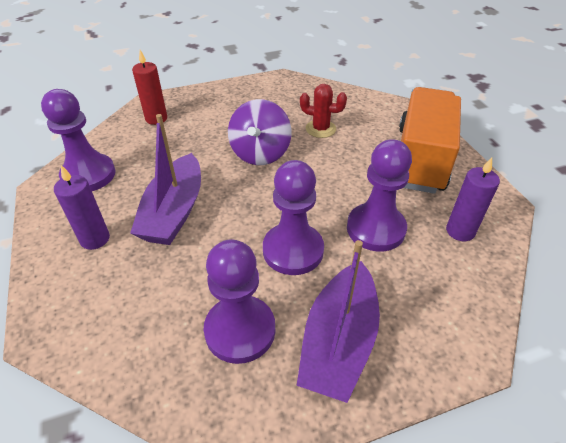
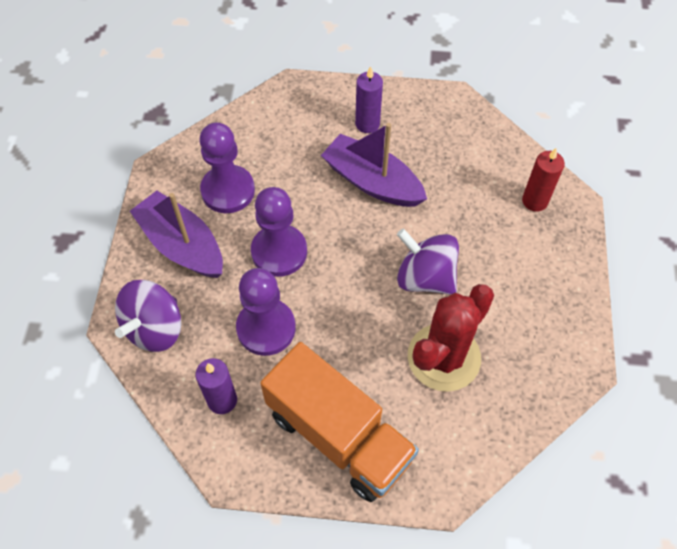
camera: 115 degrees right, 15 degrees up
purple pawn [41,89,115,191] -> none
red cactus [300,84,347,138] -> red cactus [408,284,494,392], size x1.84
none -> purple spinning top [115,280,181,352]

